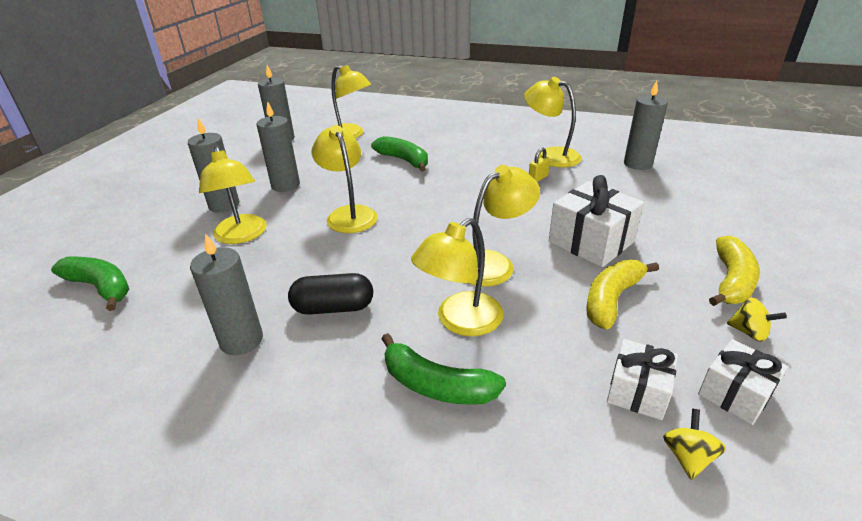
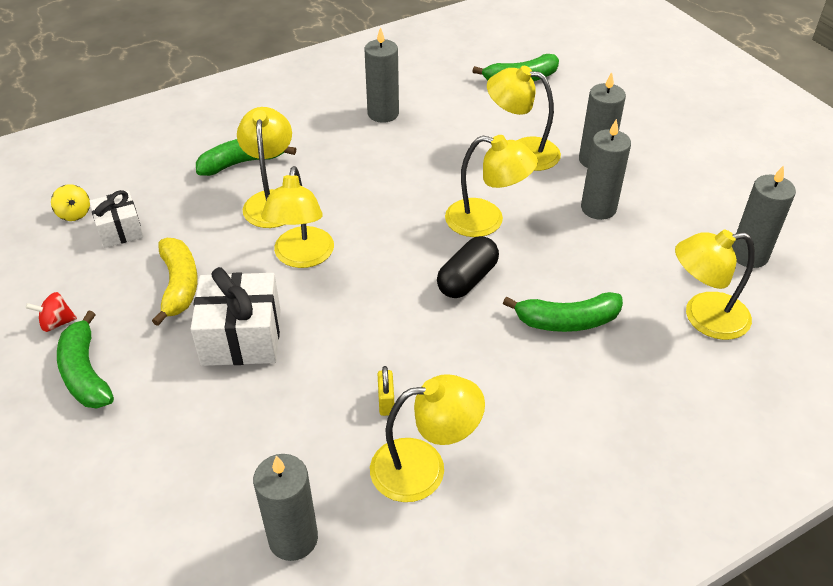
camera: 130 degrees right, 10 degrees up
black capsule [288,273,373,315] -> black capsule moved to [437,236,499,298]
white gift [698,339,788,425] -> none
yellow banana [709,236,760,306] -> green banana [57,310,114,409]
yellow spinning top [727,297,787,342] -> red spinning top [25,292,77,332]

